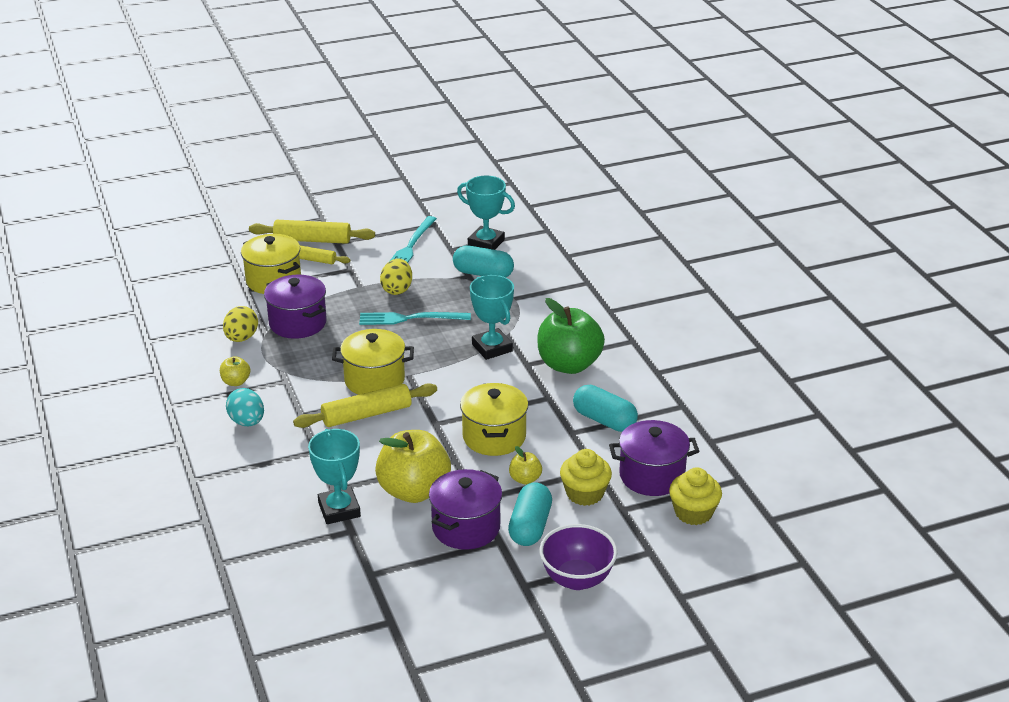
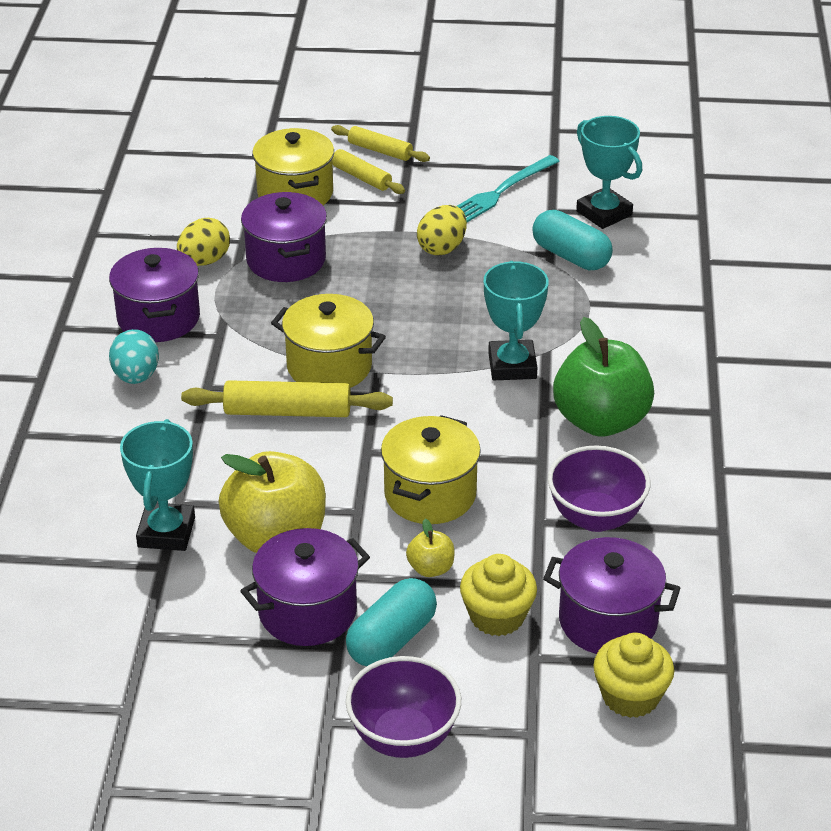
camera: 25 degrees right, 5 degrees up
yellow apple [220,356,250,386] -> purple pot [109,248,200,342]
yellow rolling pin [249,220,375,244] -> yellow rolling pin [331,125,430,162], size x0.64
turquoise fork [359,312,471,325] -> none
turquoise capsule [573,385,638,432] -> purple bowl [548,446,651,532]

